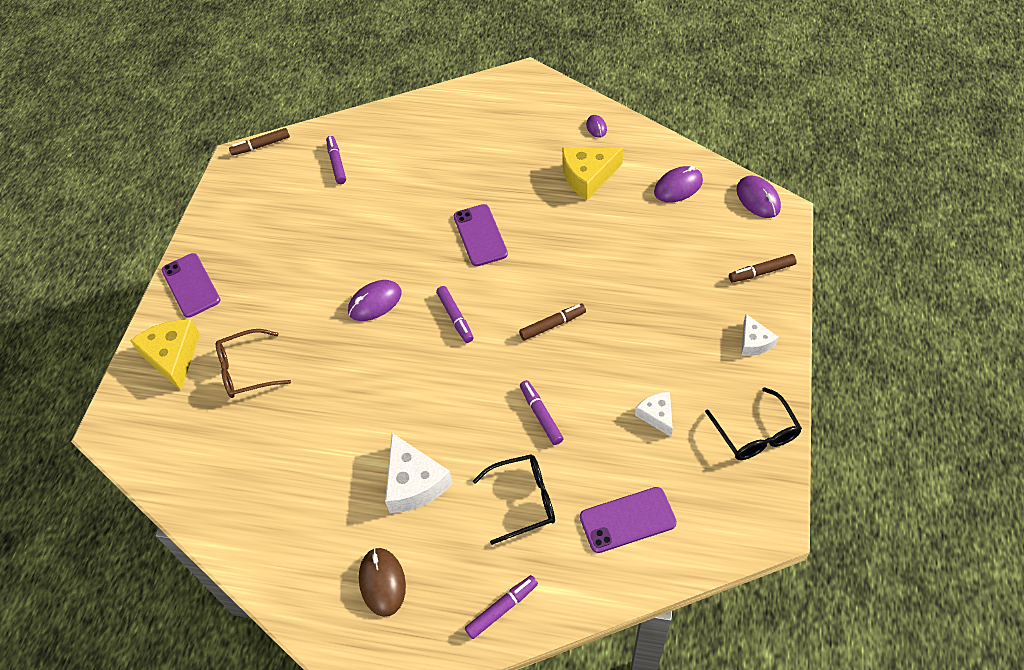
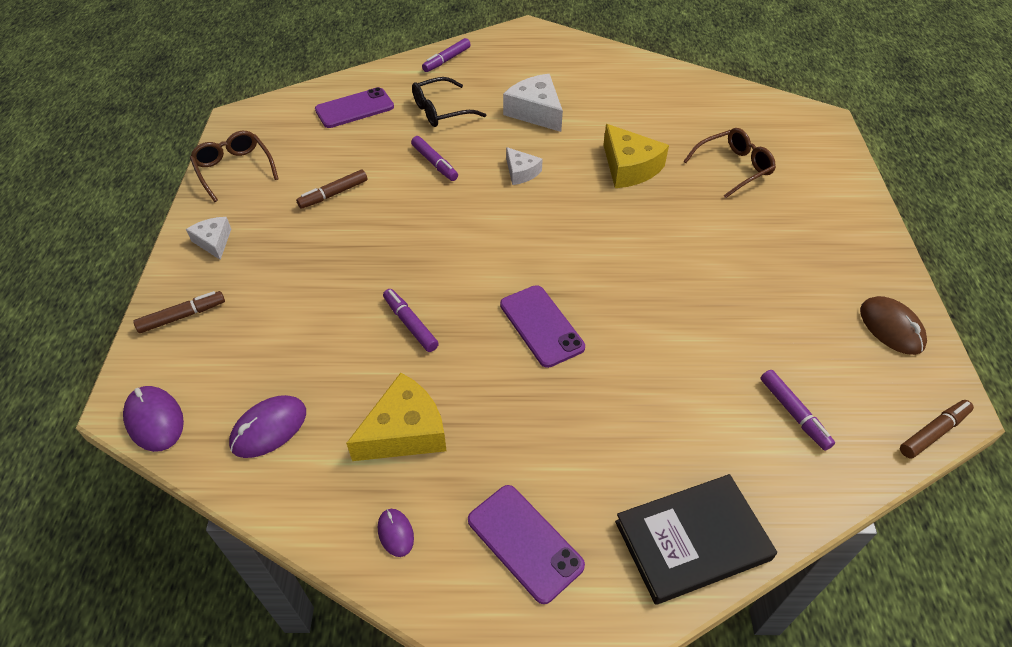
camera: 165 degrees right, 5 degrees down
yellow cheese [130,319,200,390] -> yellow cheese moved to [603,124,669,188]
purple phone [162,253,220,318] -> purple phone moved to [468,485,585,604]
purple mouse [348,280,402,321] -> none
brown mouse [359,548,406,617] -> brown mouse moved to [860,296,927,355]
purple marker [436,286,474,343] -> purple marker moved to [383,289,439,352]
brown marker [519,303,586,340] -> brown marker moved to [296,170,367,209]
white cheese [635,392,673,437] -> white cheese moved to [506,147,543,185]
black glasses [705,387,802,460] -> brown glasses [190,131,278,202]
none -> black book [615,474,777,605]

